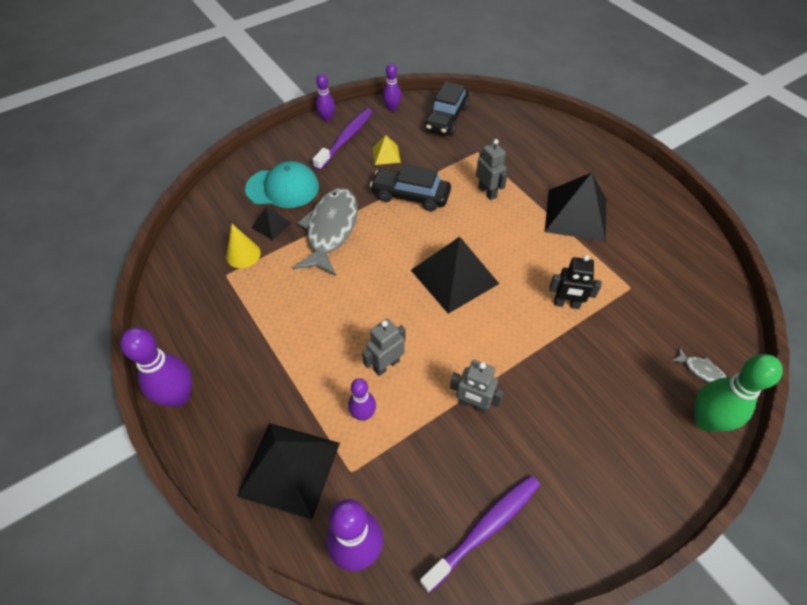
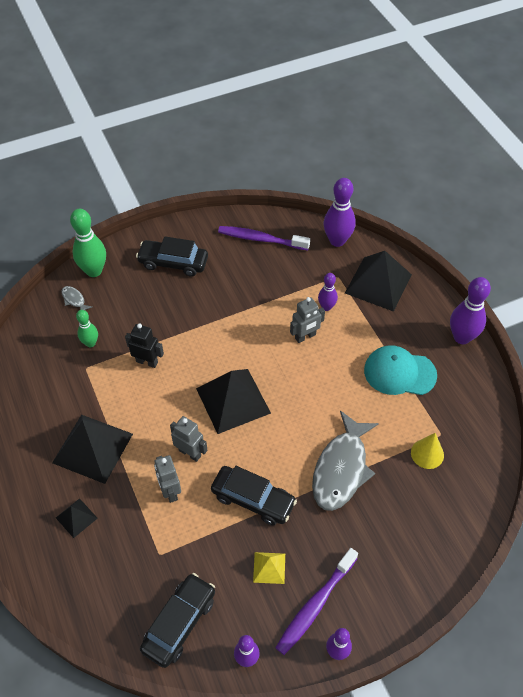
camera: 170 degrees left, 0 degrees up
turquoise cap [245,161,319,208] -> turquoise cap moved to [364,345,437,395]
black pyramid [252,206,291,240] -> black pyramid moved to [56,498,98,538]
purple toothbrush [420,475,540,593] -> purple toothbrush turned 45 degrees clockwise [218,226,310,250]
grey robot [450,360,504,413] -> grey robot moved to [170,416,207,462]
none -> green bowling pin [76,310,98,347]
none -> black car [136,236,208,277]

